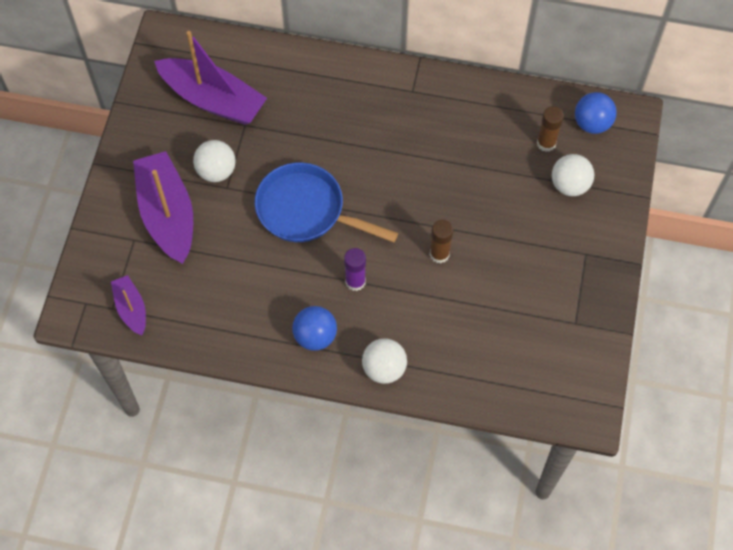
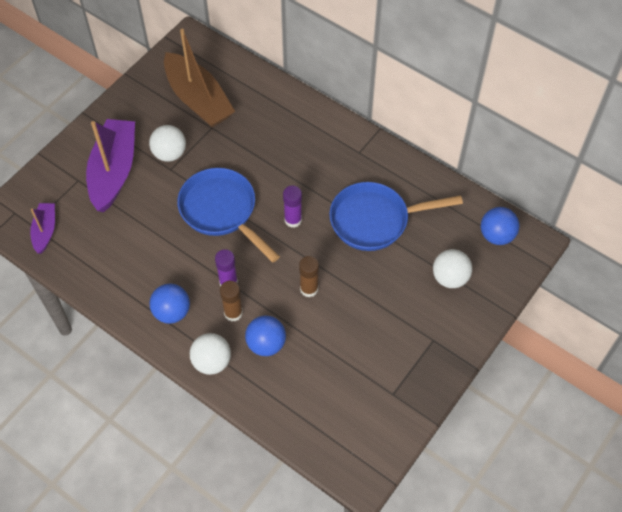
camera: 25 degrees right, 5 degrees down
purple boat [154,31,267,125] -> brown boat [164,29,235,127]
brown glue stick [537,106,564,152] -> brown glue stick moved to [220,281,243,322]
none -> blue ball [245,315,286,356]
none -> purple glue stick [283,185,302,228]
none -> blue pan [329,182,463,251]

